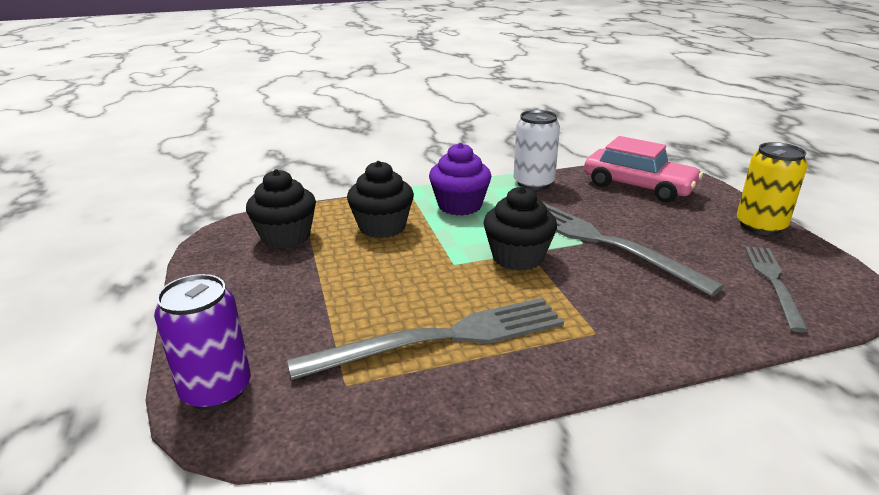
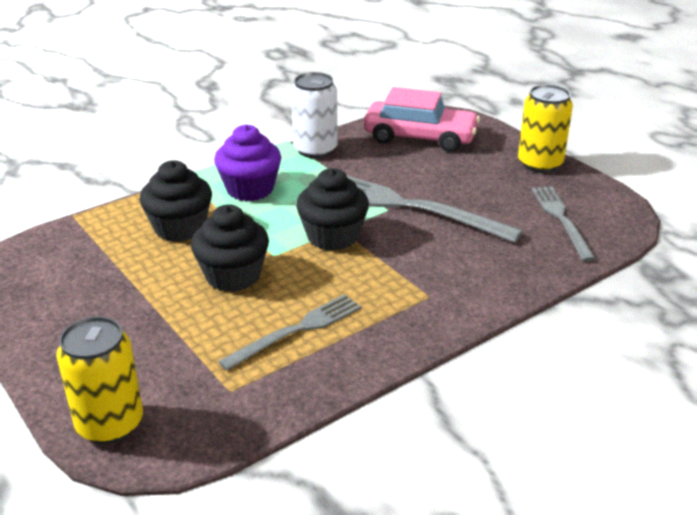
camera: 20 degrees left, 5 degrees up
purple can [154,274,251,410] -> yellow can [56,316,143,444]
black cupcake [246,169,316,249] -> black cupcake moved to [191,204,269,292]
grey fork [287,298,564,380] -> grey fork [218,294,361,371], size x0.61

